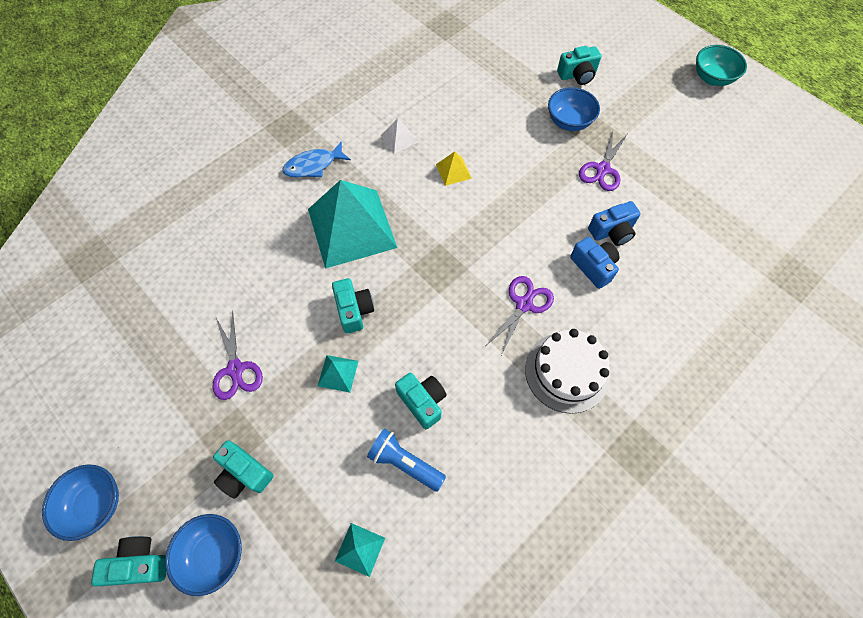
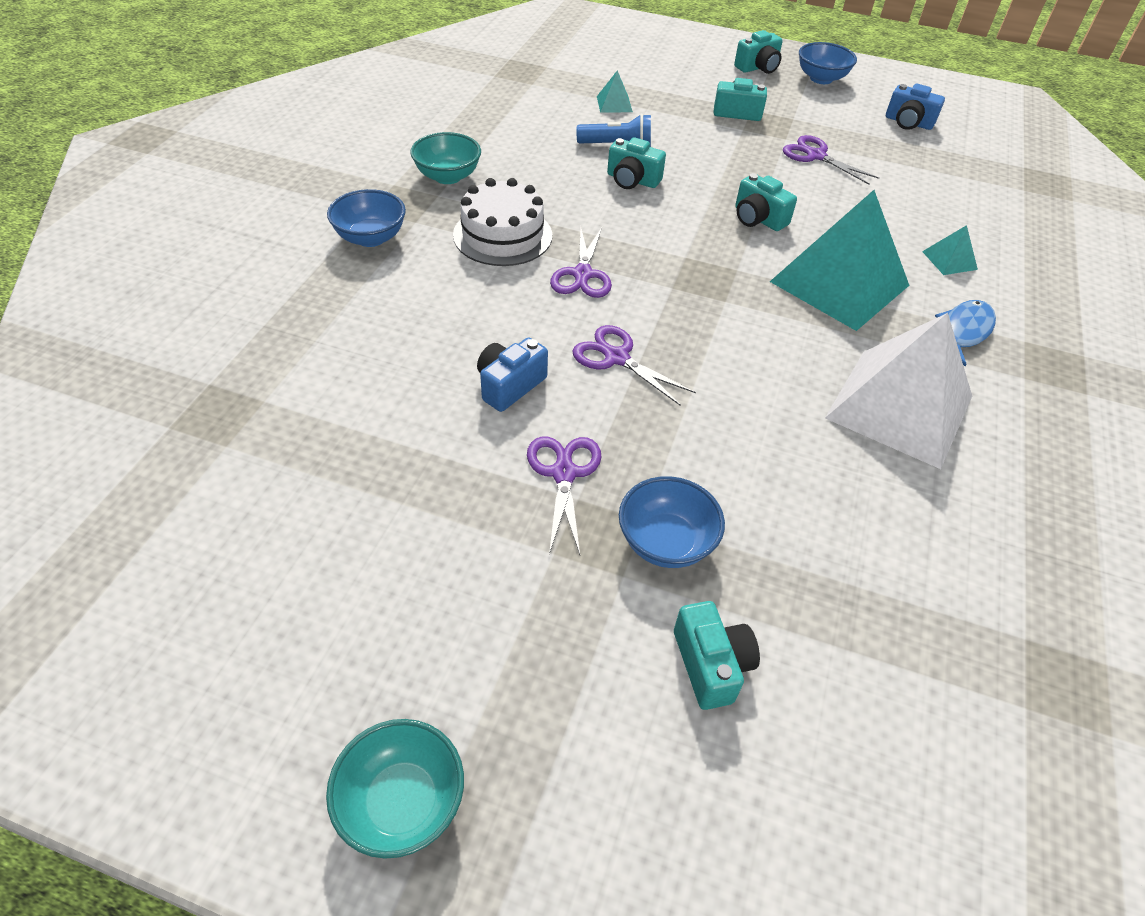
camera: 150 degrees right, 15 degrees down
blue bowl [165,514,242,596] -> blue bowl moved to [327,189,406,247]
turquoise pyramid [318,355,358,393] -> turquoise pyramid moved to [922,225,978,275]
white pyramid [381,118,418,154] -> white pyramid [825,313,972,469], size x2.46
yellow pyramid [436,152,472,186] -> none
turquoise camera [557,46,601,85] -> turquoise camera turned 120 degrees clockwise [674,601,760,710]
blue camera [570,237,620,289] -> blue camera moved to [886,84,945,130]
none -> turquoise bowl [410,132,481,184]
none -> purple scissors [572,325,696,406]

